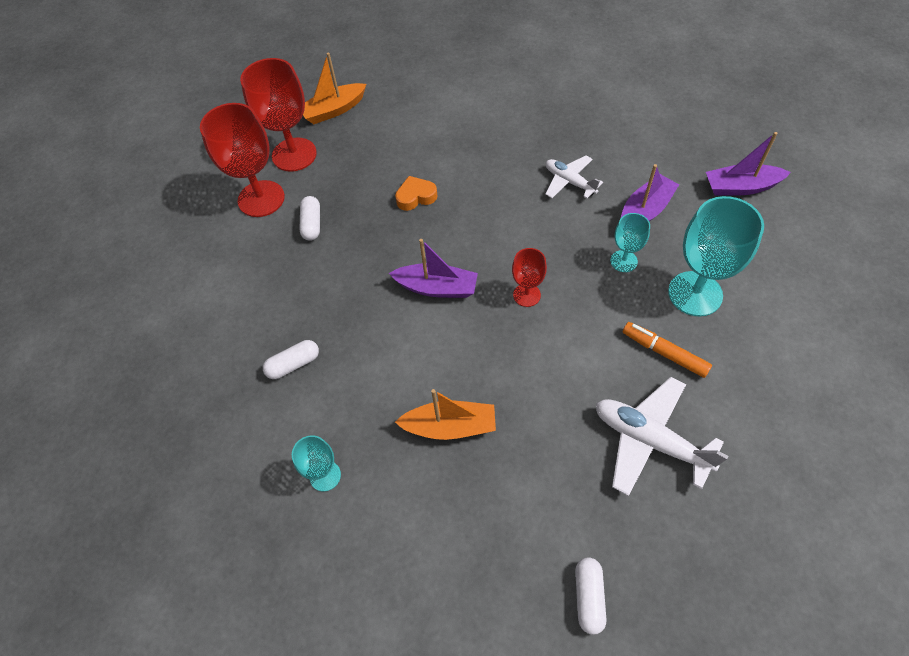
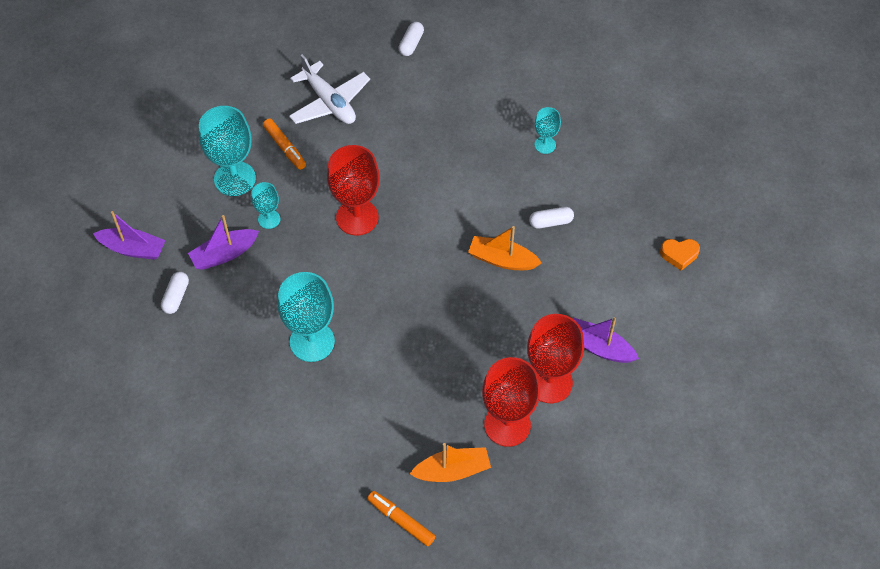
camera: 165 degrees left, 0 degrees up
white capsule [300,196,320,241] -> white capsule moved to [161,272,189,314]
purple boat [389,239,478,298] -> purple boat moved to [574,318,639,363]
orange heart [395,176,437,211] -> orange heart moved to [660,239,700,271]
orange boat [395,389,496,440] -> orange boat moved to [468,226,542,270]
red goblet [512,248,547,307] -> red goblet [327,145,380,236], size x1.90
white plane [545,155,603,199] -> none
none -> turquoise goblet [278,272,335,362]
none -> orange marker [367,491,435,546]

